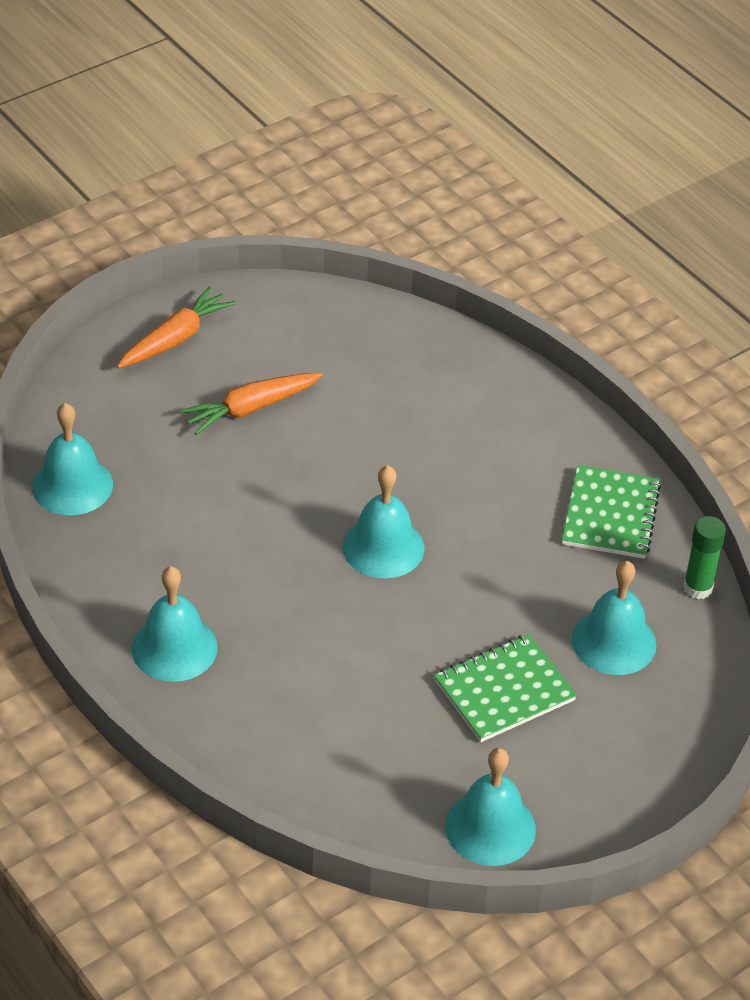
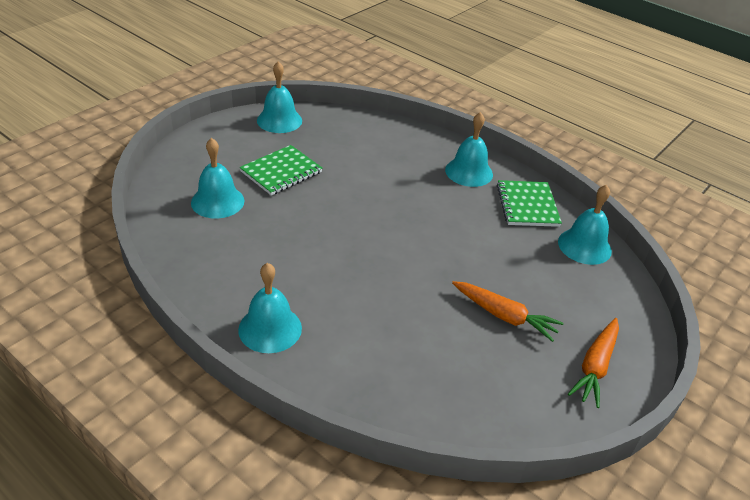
camera: 165 degrees right, 5 degrees down
orange carrot [180,373,323,435] -> orange carrot turned 75 degrees clockwise [452,281,563,342]
turquoise bell [342,465,425,578] -> turquoise bell moved to [238,263,302,353]
green notebook [562,465,661,559] -> green notebook moved to [497,180,562,227]
green glue stick [683,516,726,599] -> none

